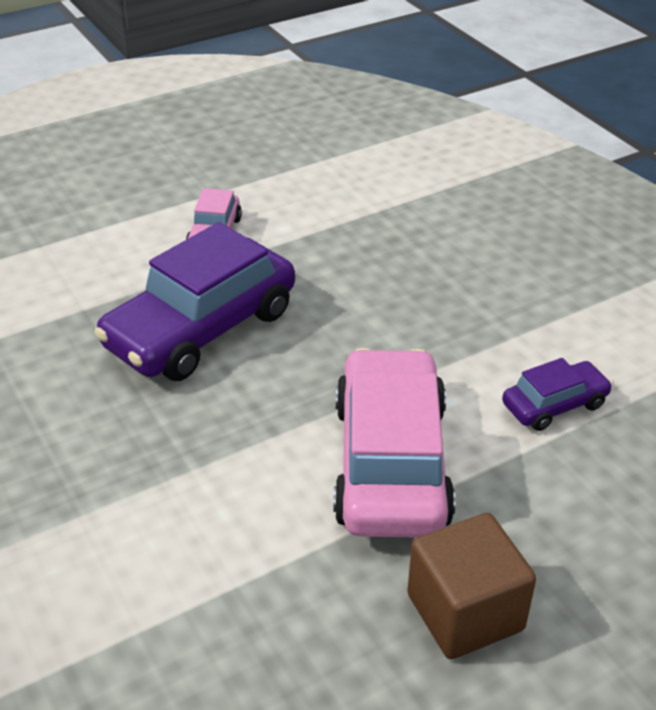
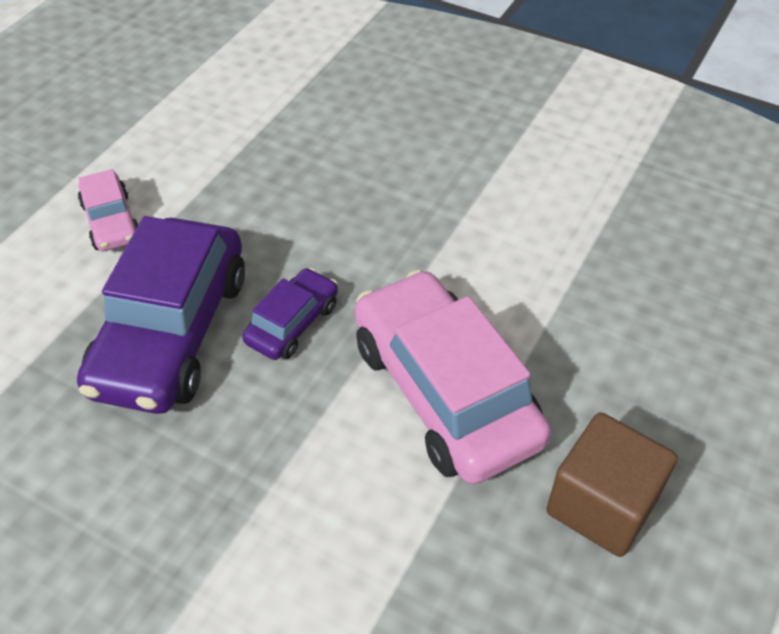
camera: 30 degrees left, 10 degrees up
purple car [502,358,613,431] -> purple car moved to [242,268,338,360]

